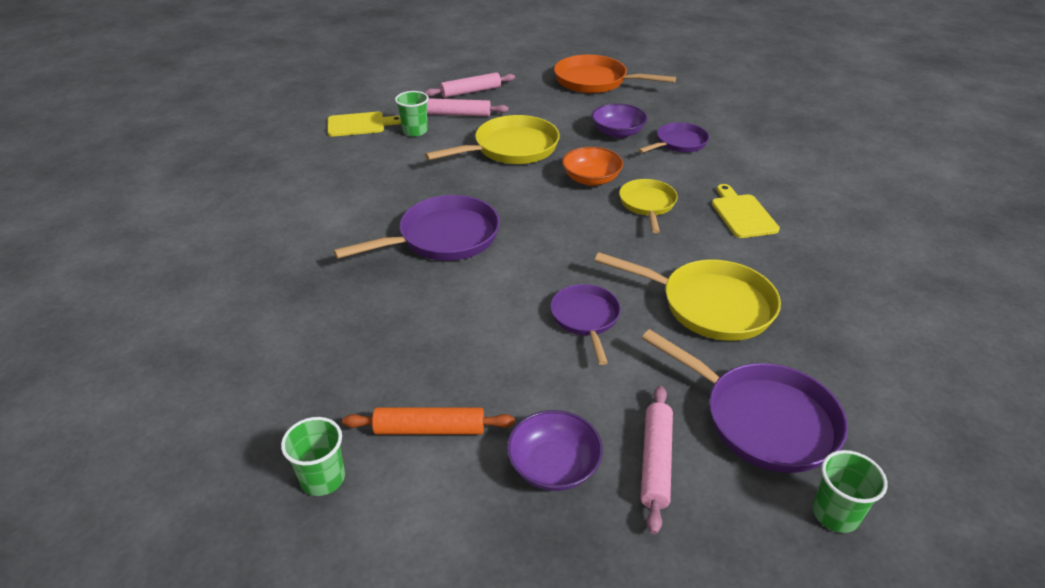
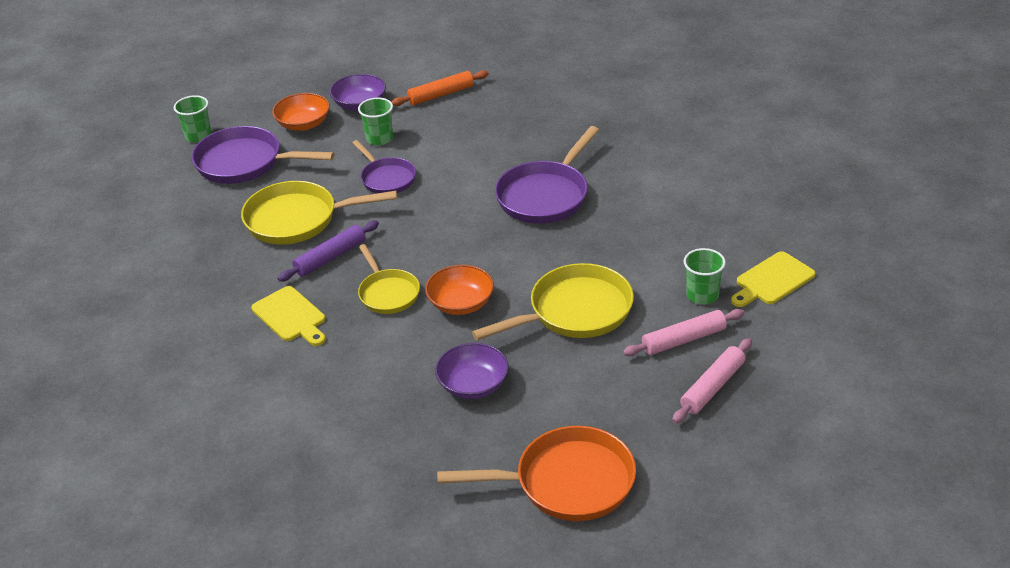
camera: 155 degrees right, 0 degrees up
green cup [281,417,345,496] -> green cup moved to [358,97,393,145]
yellow pan [425,115,560,164] -> yellow pan turned 150 degrees counterclockwise [472,263,634,340]
purple pan [638,122,709,153] -> none
pink rolling pin [641,386,673,535] -> orange bowl [272,93,330,131]
none -> purple rolling pin [278,221,379,282]

